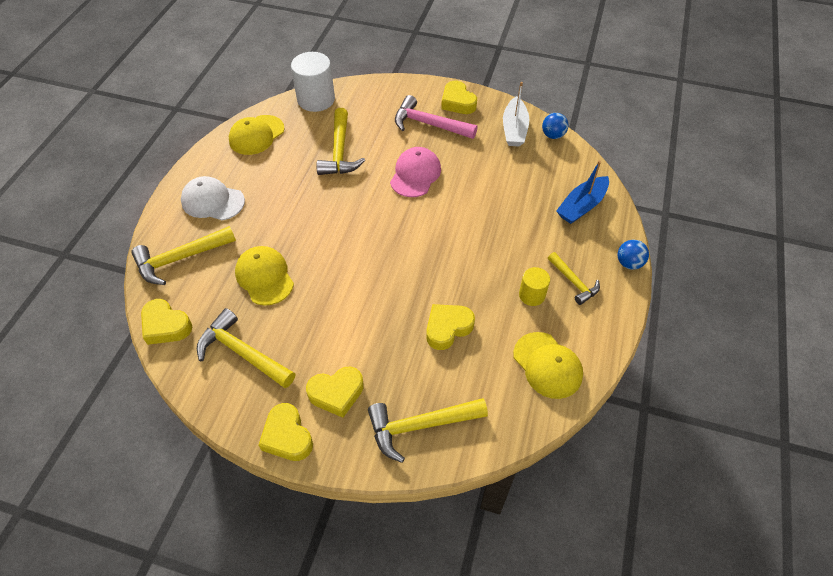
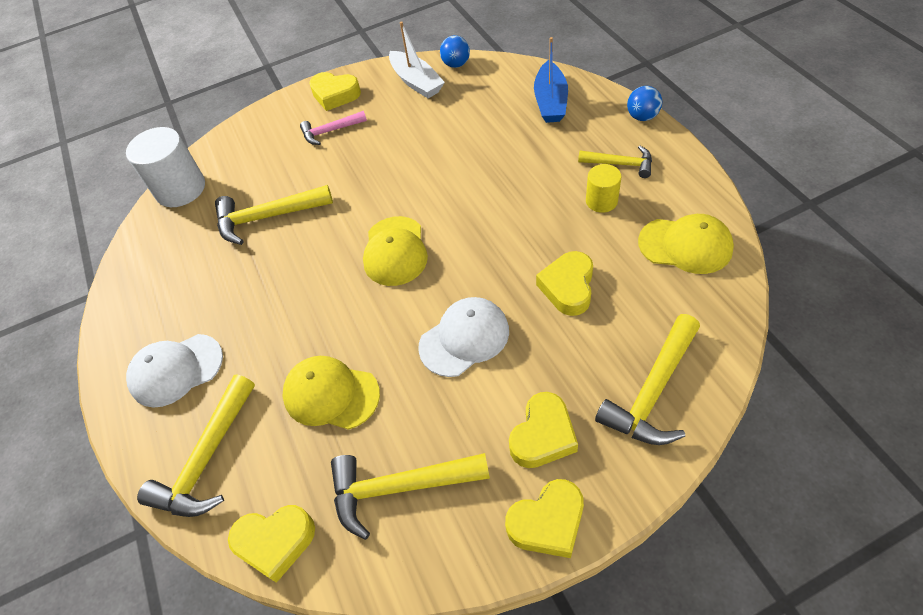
camera: 35 degrees left, 0 degrees up
yellow cap [229,115,285,155] -> yellow cap moved to [363,216,428,286]
yellow heart [259,403,313,461] -> yellow heart turned 45 degrees counterclockwise [505,479,584,558]
yellow hammer [316,108,365,175] -> yellow hammer turned 120 degrees clockwise [215,185,333,245]
pink cap [390,147,441,197] -> none
pink hammer [395,95,478,139] -> pink hammer [300,111,367,145], size x0.62
none -> white cap [418,297,509,377]

